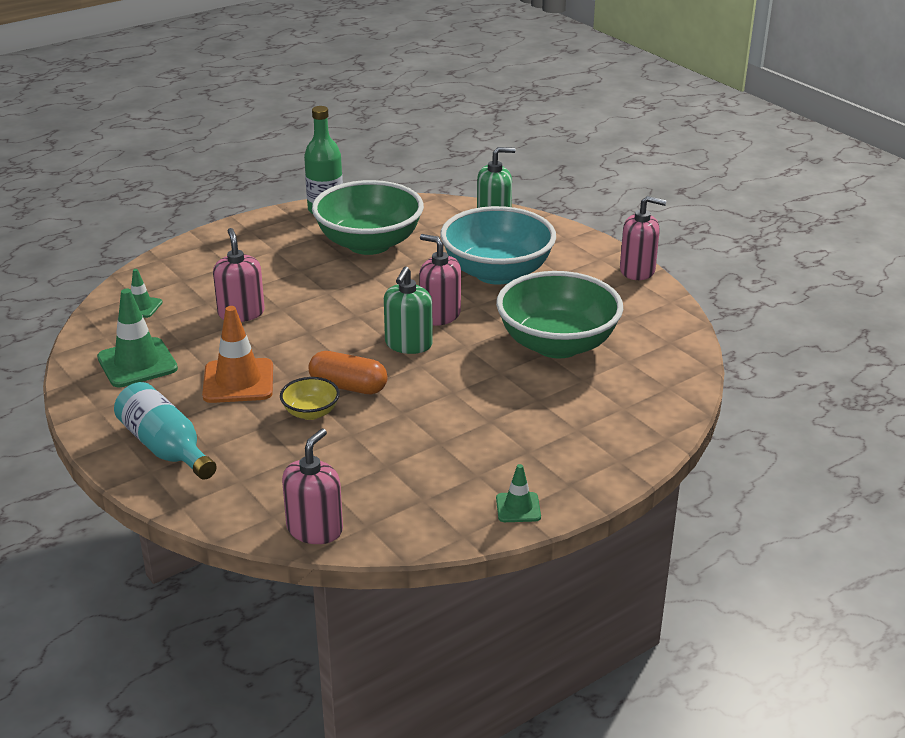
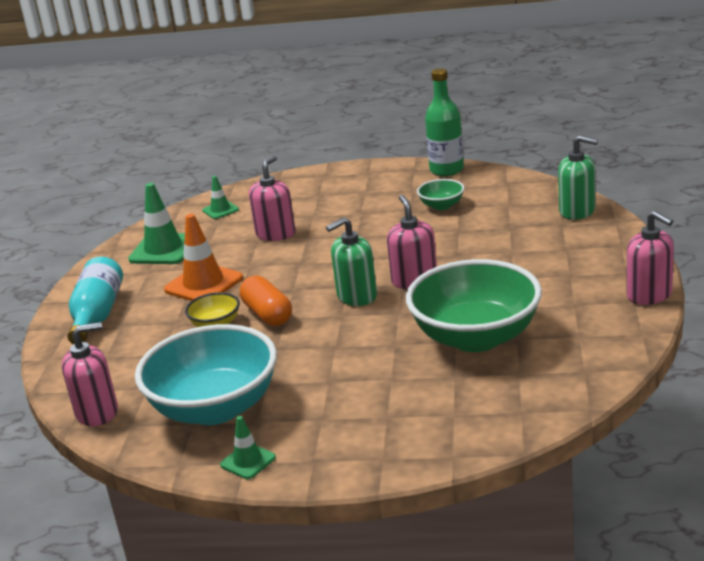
camera: 45 degrees right, 5 degrees down
green bowl [312,180,424,255] -> green bowl [417,179,464,210], size x0.44
turquoise bowl [440,206,556,285] -> turquoise bowl moved to [135,324,277,425]

